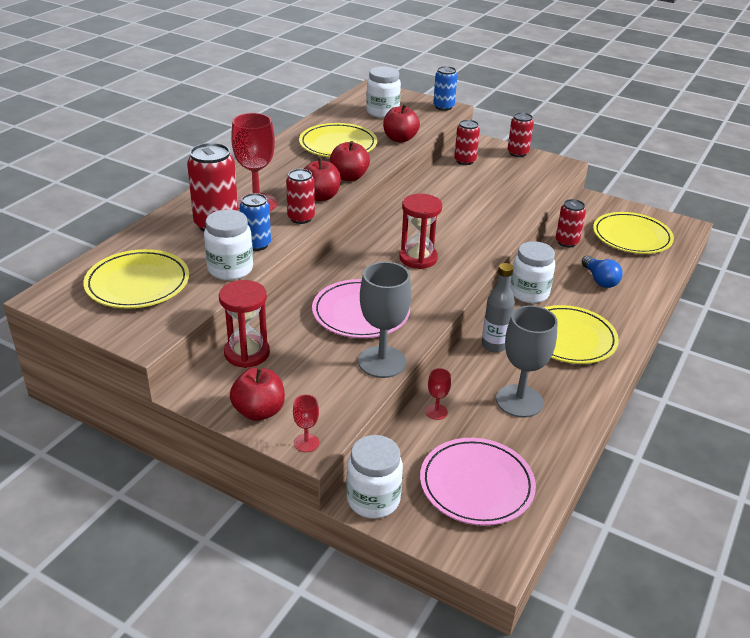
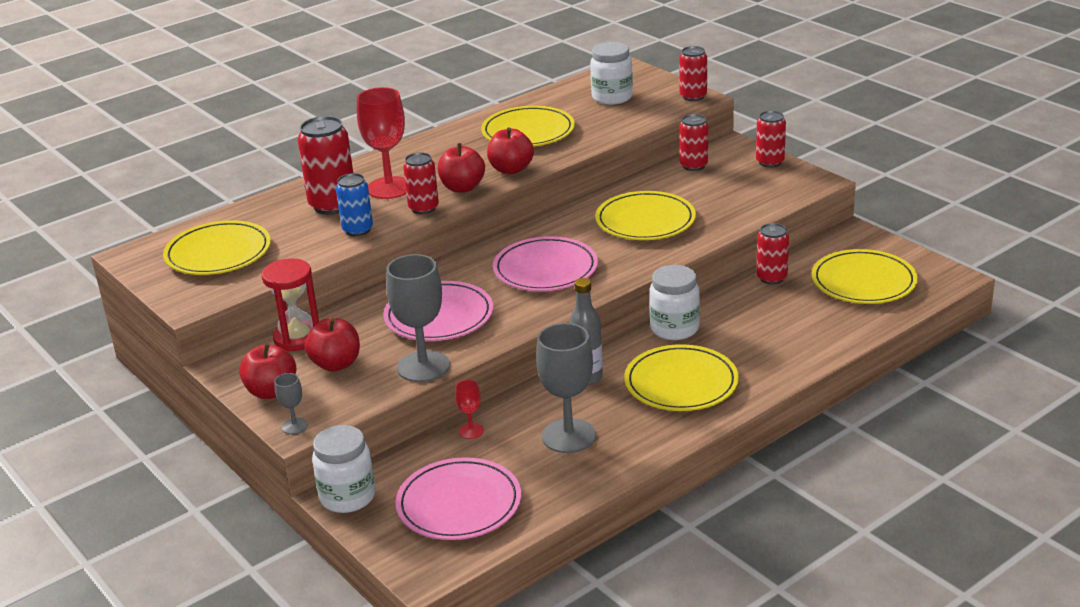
camera: 25 degrees right, 5 degrees down
white jar [204,209,253,280] -> none
red goblet [293,394,319,452] -> grey goblet [274,373,308,434]
red apple [383,104,420,143] -> red apple moved to [305,318,360,372]
red hourglass [399,194,442,269] -> pink plate [493,236,598,291]
blue can [433,66,457,111] -> red can [679,46,707,101]
blue light bulb [582,256,623,288] -> none
none -> yellow plate [595,191,696,240]

